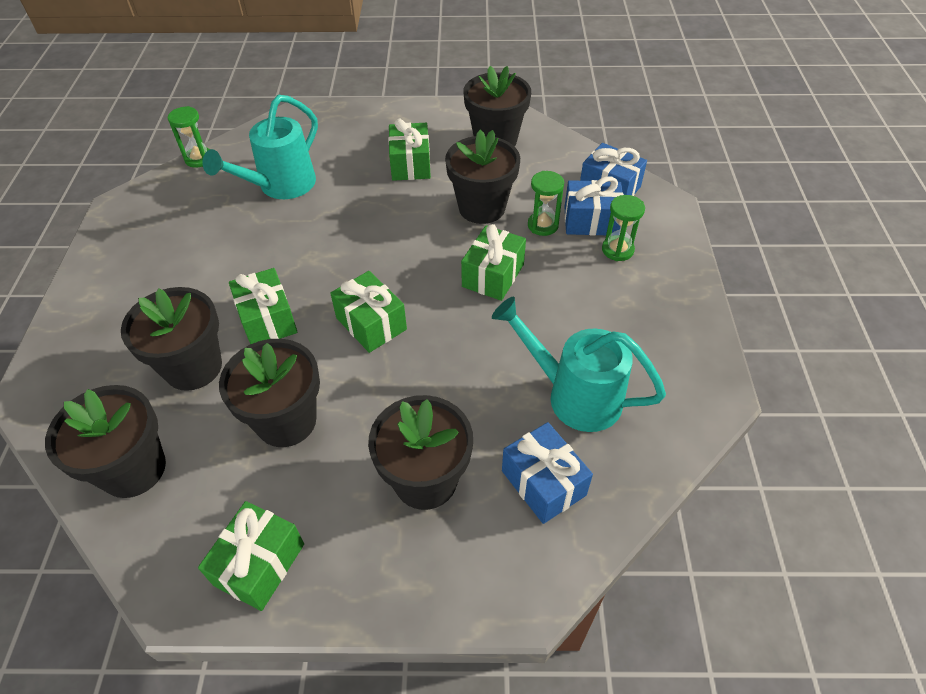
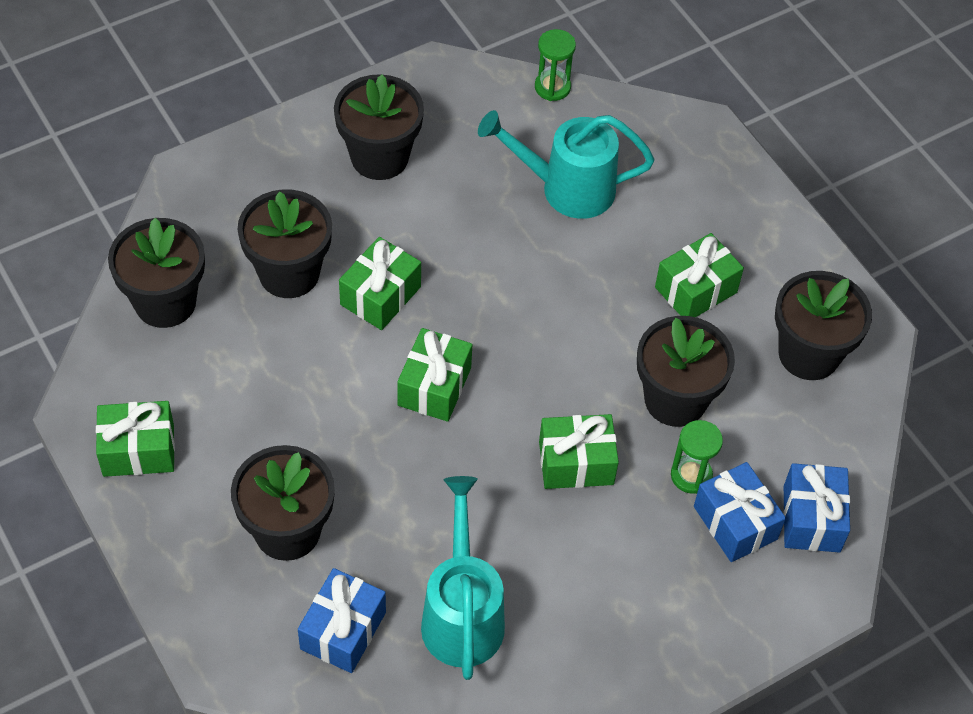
camera: 55 degrees right, 5 degrees up
black flower pot [219,339,320,447] -> black flower pot moved to [334,74,424,180]
green hourglass [602,195,645,261] -> none

